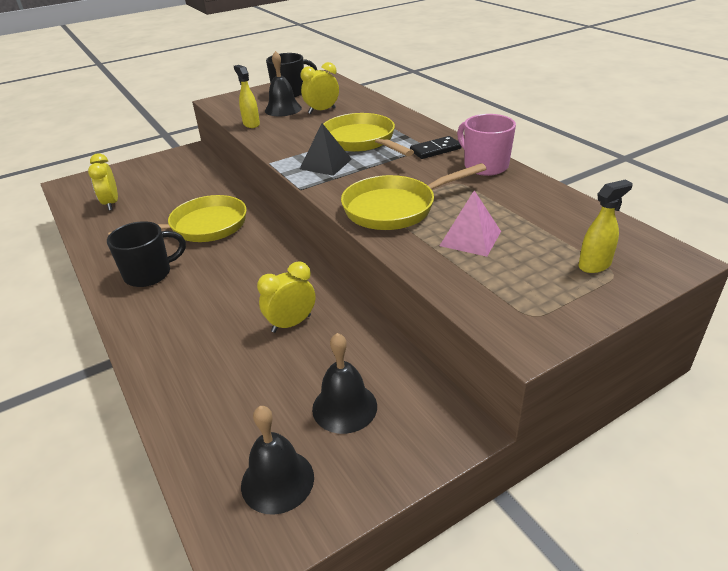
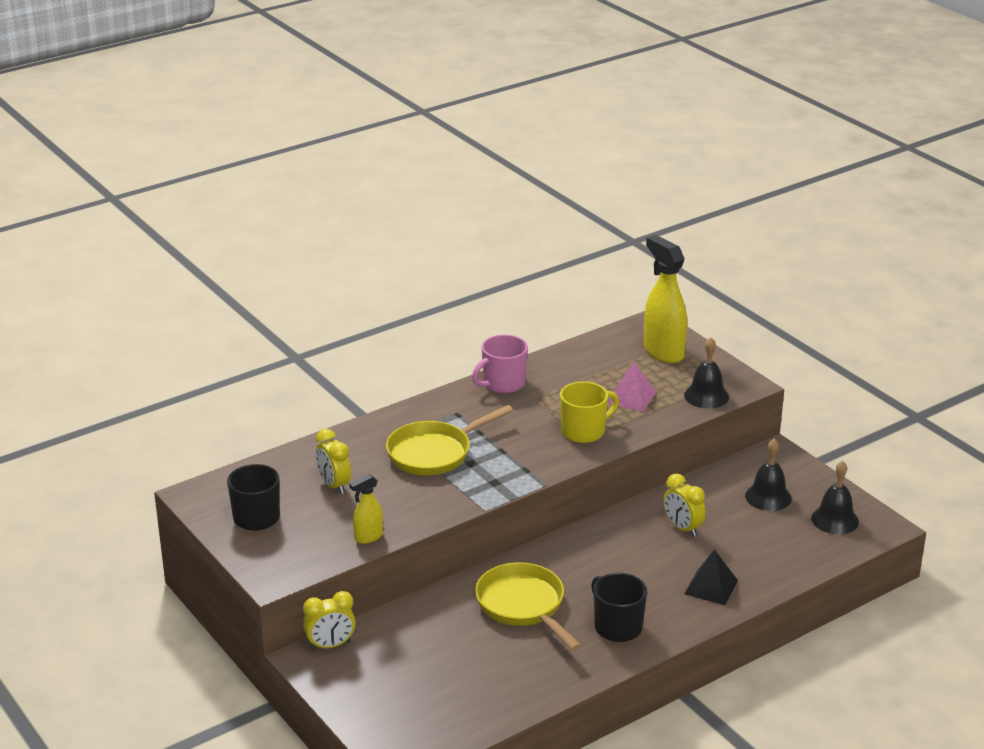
camera: 95 degrees left, 5 degrees down
yellow clock [88,153,118,211] -> yellow clock moved to [303,591,356,650]
black bell [265,51,302,117] -> black bell moved to [684,338,729,408]
black pyramid [300,123,352,176] -> black pyramid moved to [684,549,738,605]
yellow pan [341,163,486,230] -> yellow mug [560,382,619,443]
black domino [410,136,462,159] -> none
yellow spray bottle [579,180,633,273] -> yellow spray bottle [644,235,687,363], size x1.93

